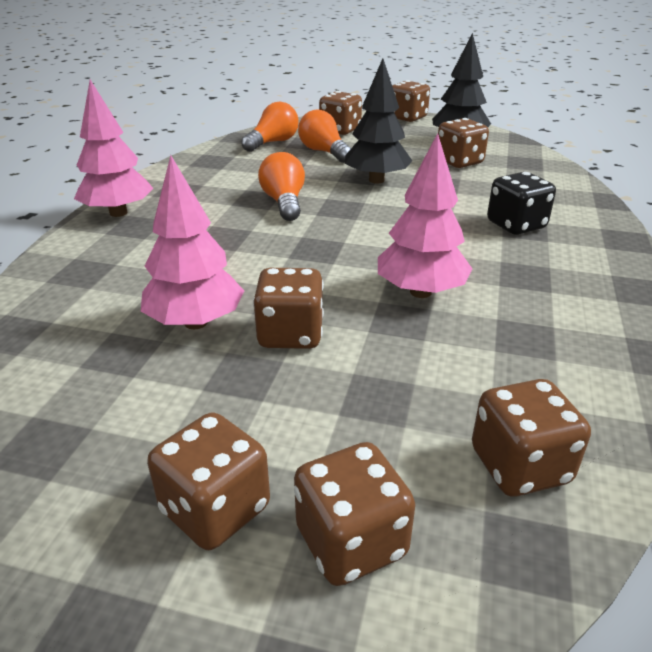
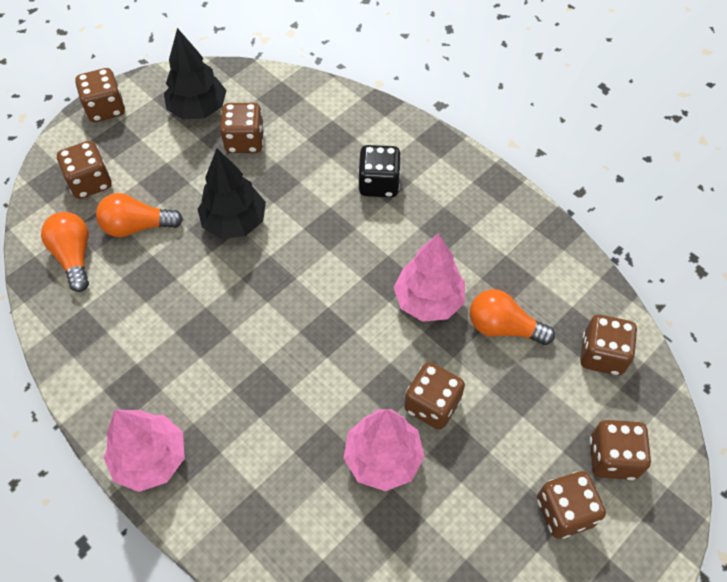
camera: 60 degrees left, 25 degrees up
orange light bulb [258,152,305,221] -> orange light bulb moved to [470,289,555,345]

